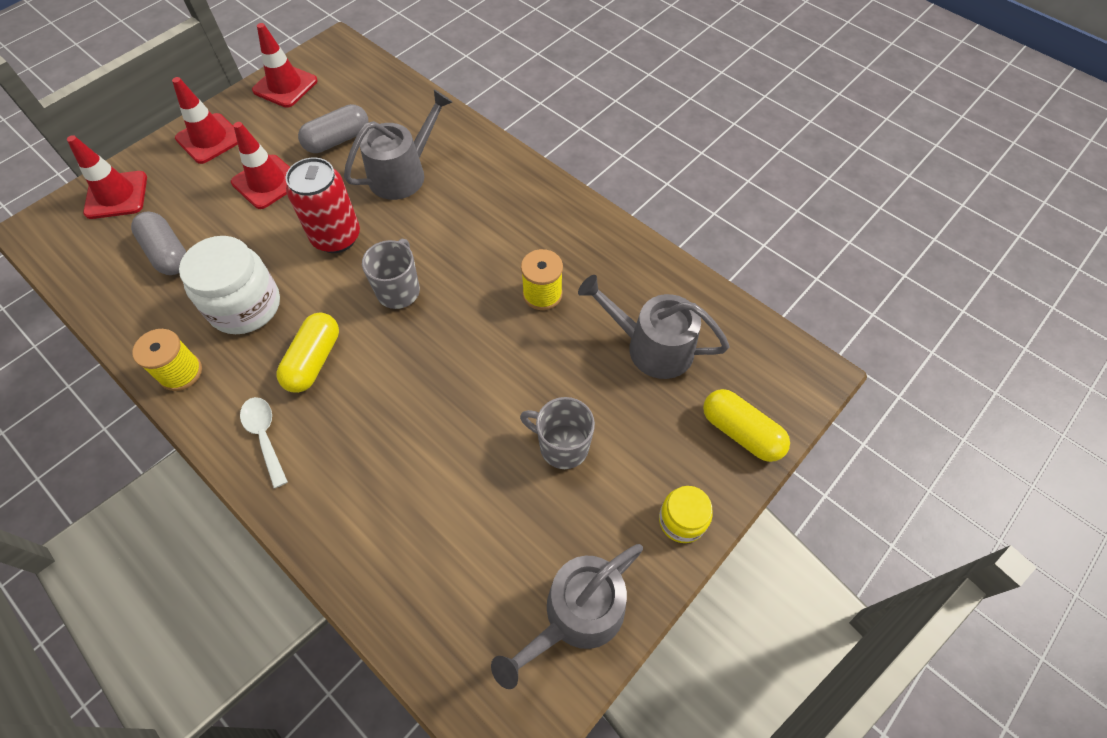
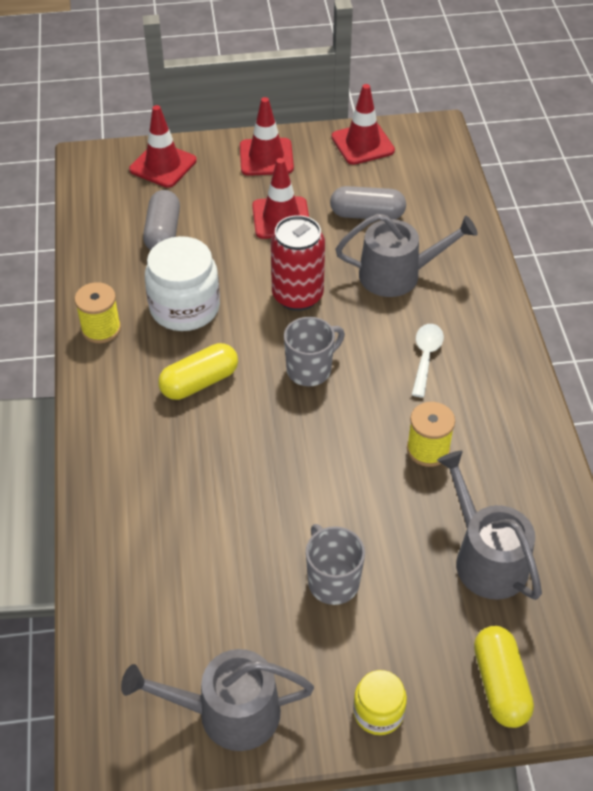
camera: 40 degrees right, 10 degrees down
white spoon [240,397,288,488] -> white spoon moved to [412,324,444,397]

